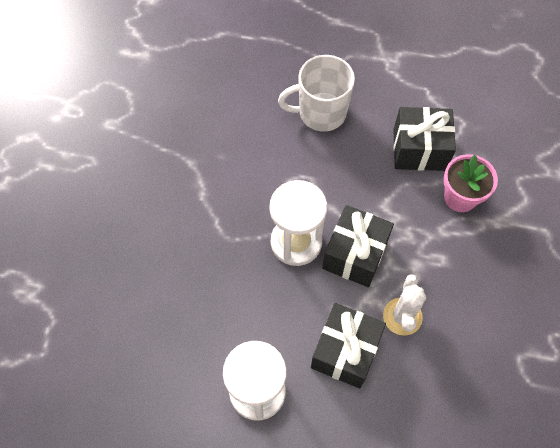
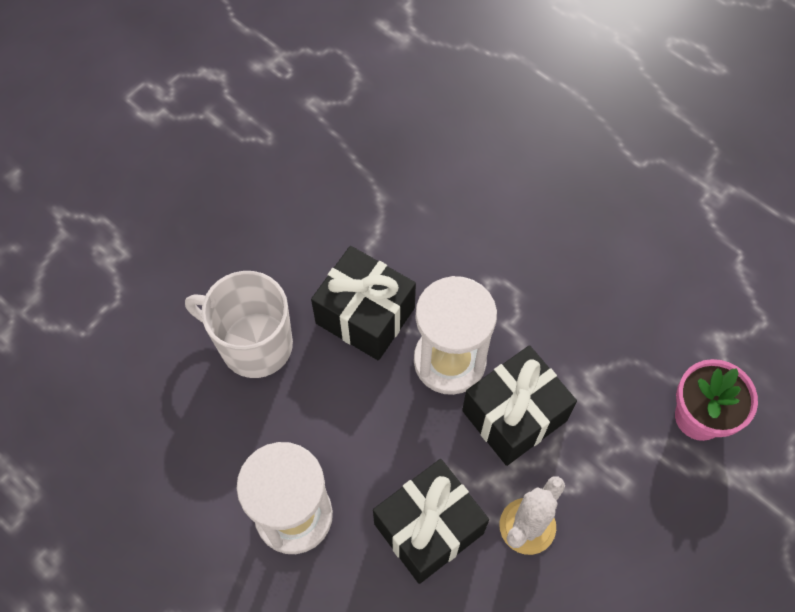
camera: 30 degrees right, 0 degrees up
white mug [278,55,355,132] -> white mug moved to [185,271,293,378]
black gift [393,107,456,171] -> black gift moved to [311,246,416,361]

